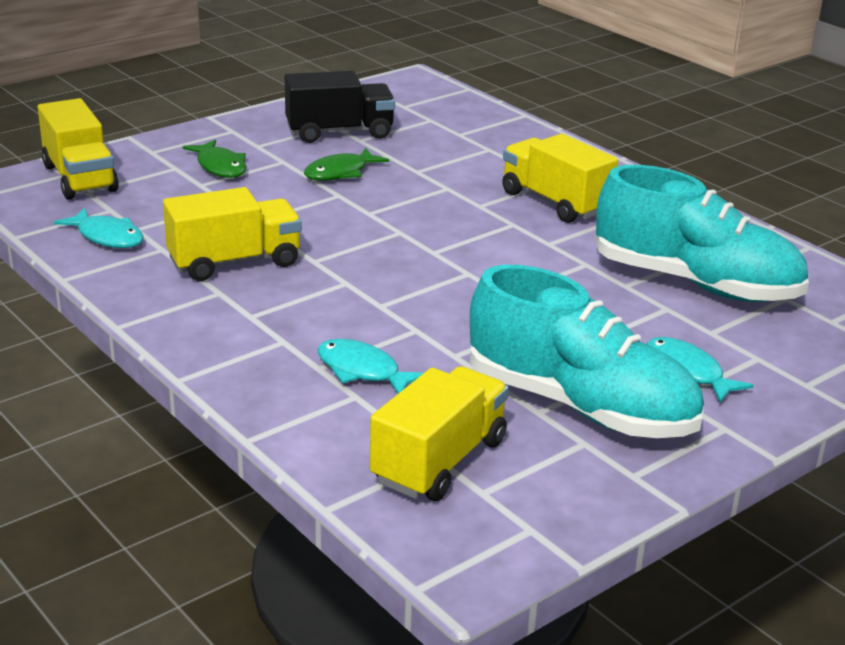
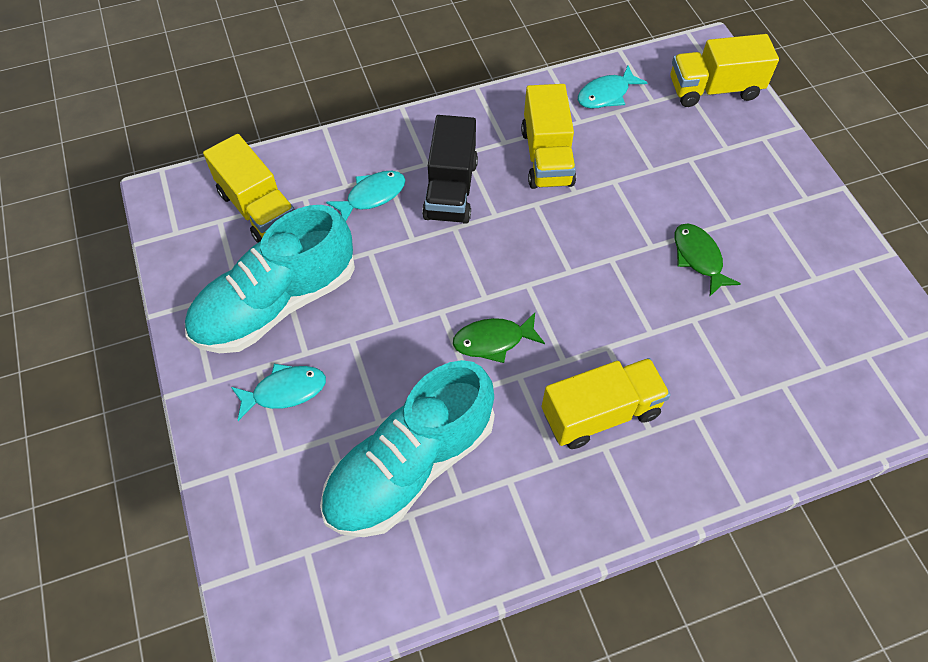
camera: 110 degrees right, 30 degrees up
green fish [183,139,247,178] -> green fish moved to [453,313,545,363]
black truck [285,71,395,143] -> black truck moved to [422,115,478,224]

